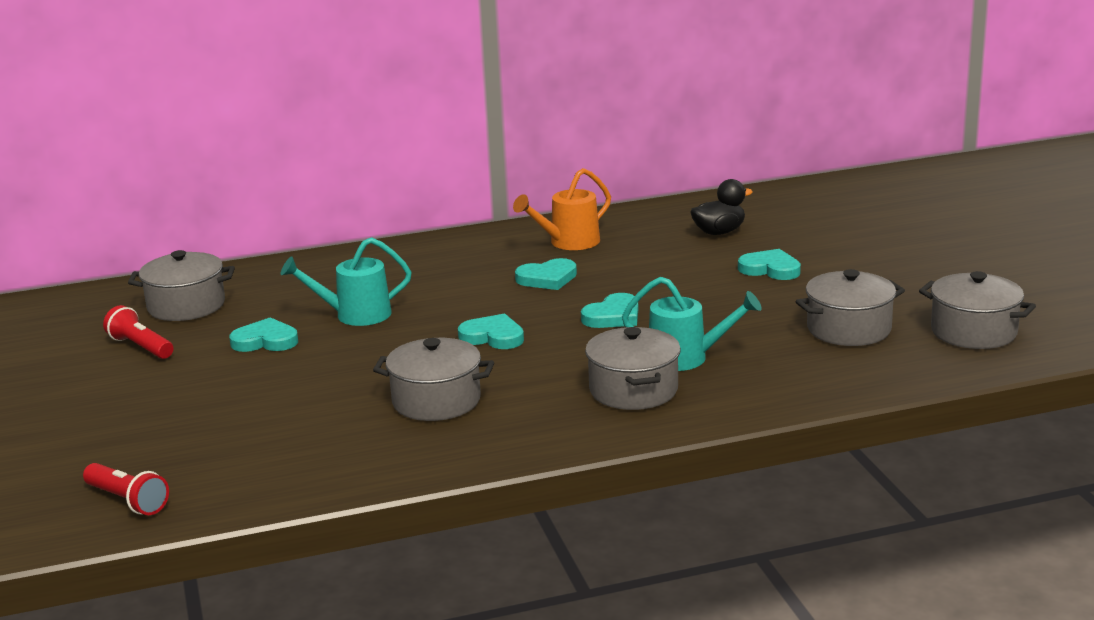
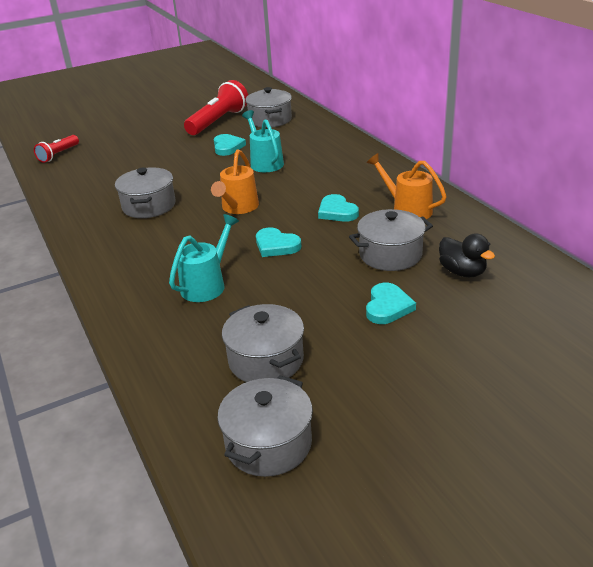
camera: 80 degrees right, 10 degrees up
red flashlight [103,305,173,359] -> red flashlight [184,80,248,135], size x1.74
turquoise heart [458,313,524,349] -> orange watering can [211,149,259,214]
grey pot [585,327,681,410] -> grey pot moved to [349,209,433,271]
turquoise watering can [622,277,762,371] -> turquoise watering can turned 150 degrees counterclockwise [169,214,239,302]

